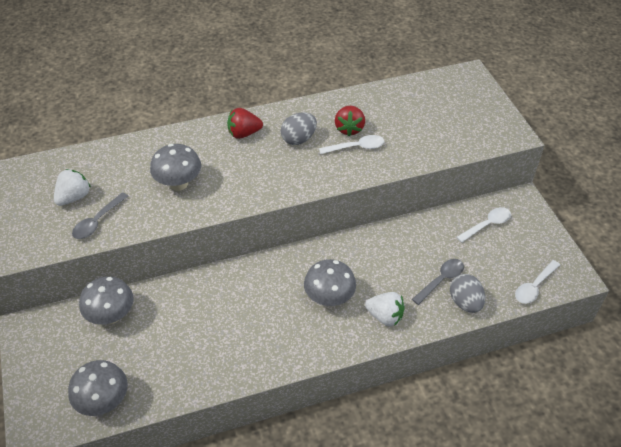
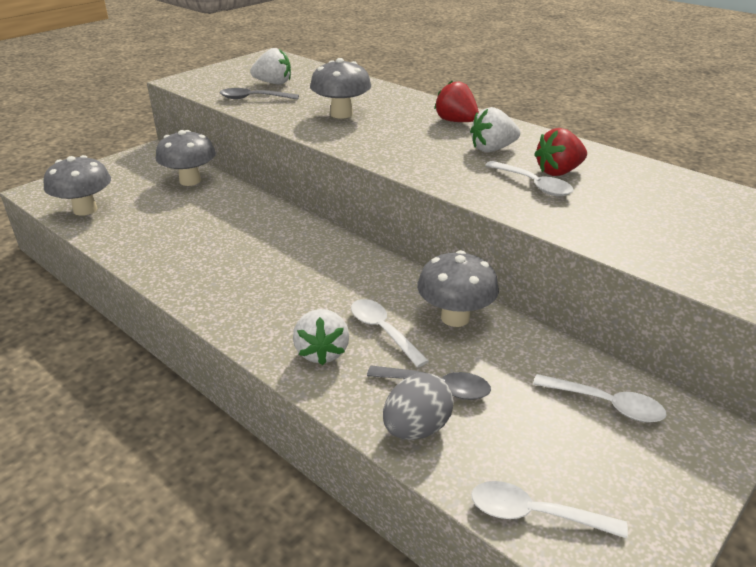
camera: 60 degrees right, 15 degrees down
grey egg [280,112,317,145] -> white strawberry [470,107,520,152]
grey mushroom [304,259,356,306] -> grey mushroom moved to [417,250,499,327]
none -> white spoon [351,299,429,367]

